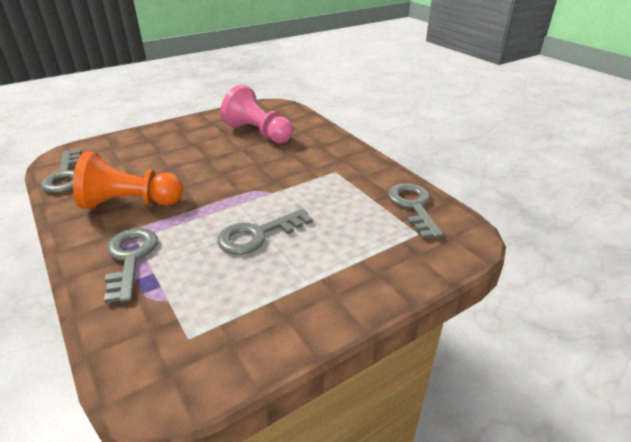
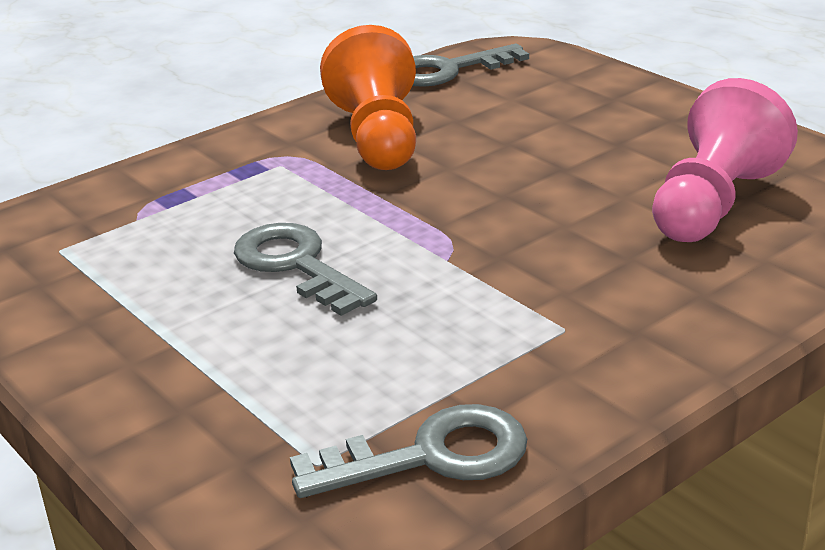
camera: 85 degrees right, 5 degrees down
grey key [104,228,158,303] -> none

